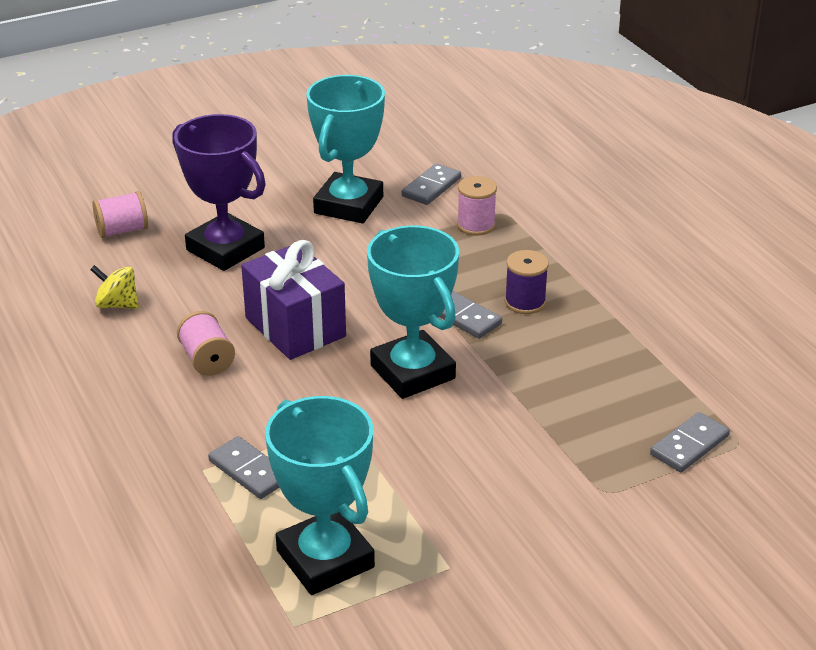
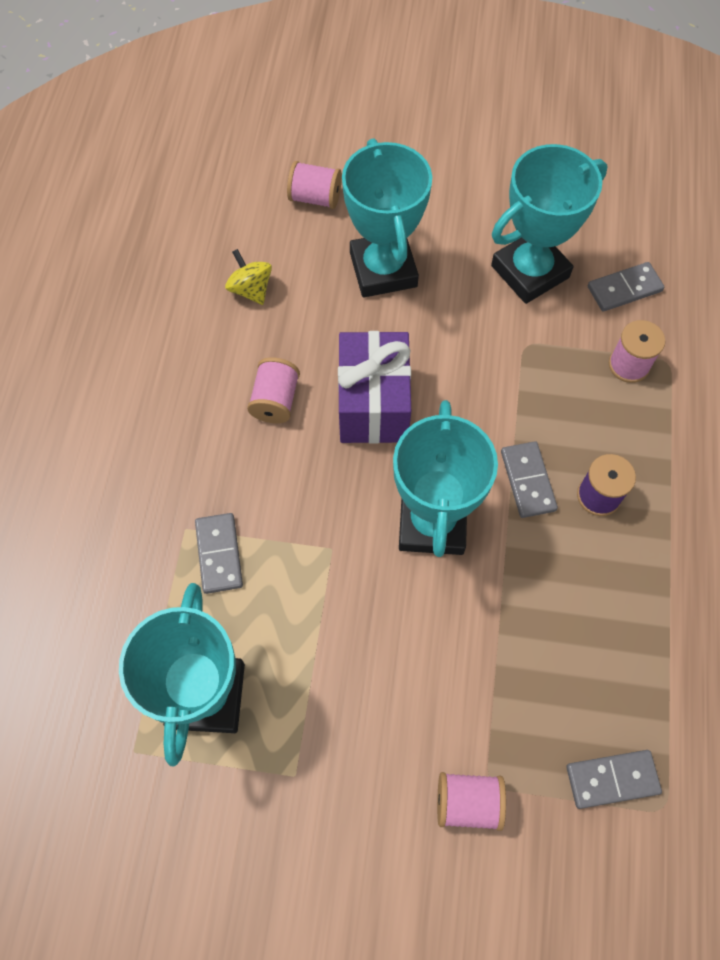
camera: 35 degrees right, 30 degrees up
purple trophy [172,114,266,271] -> turquoise trophy [342,138,432,297]
none -> pink spool [437,772,506,831]

